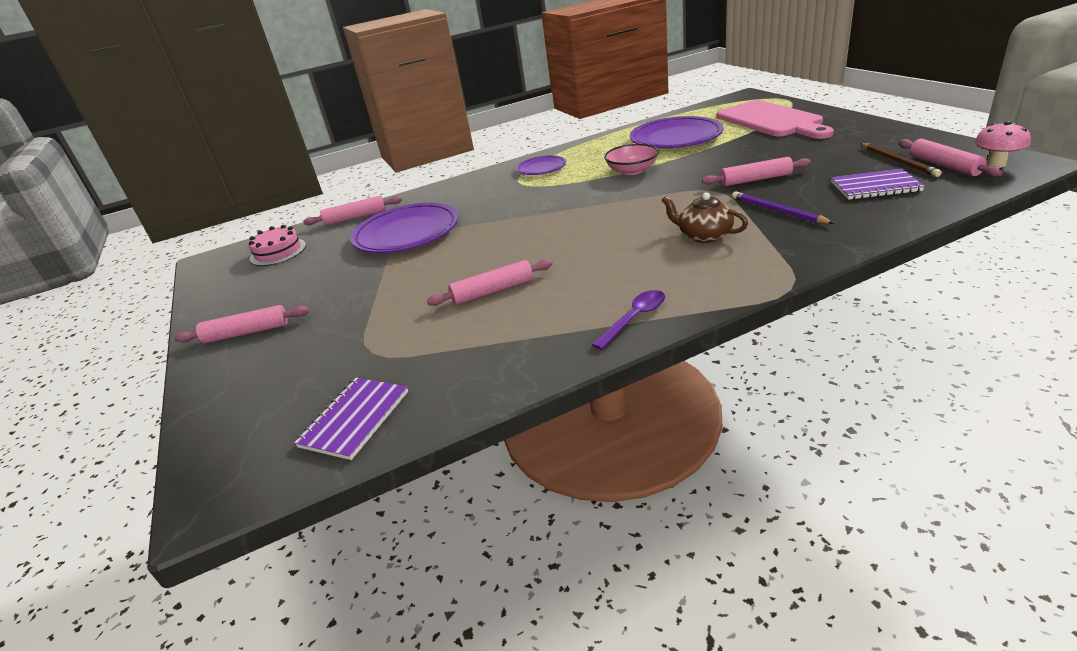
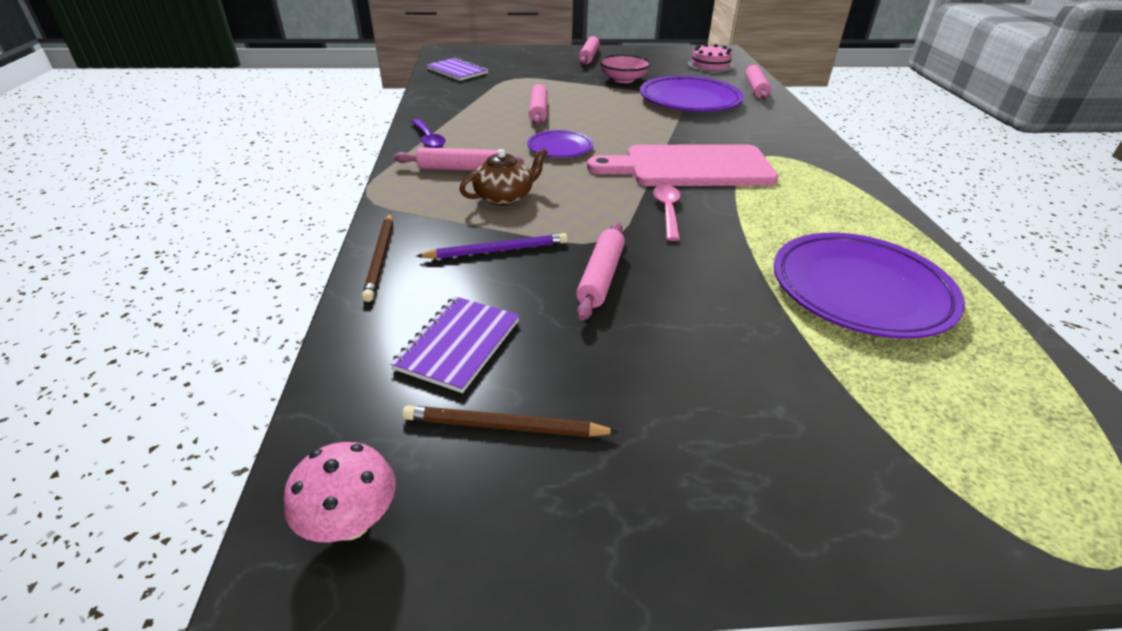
camera: 105 degrees right, 5 degrees up
purple plate [516,155,566,175] -> purple plate moved to [527,130,593,158]
pink bowl [604,144,659,175] -> pink bowl moved to [600,55,651,83]
pink cutting board [717,100,834,139] -> pink cutting board moved to [587,144,778,186]
pink rolling pin [899,139,1003,177] -> pink rolling pin moved to [394,147,524,171]
none -> brown pencil [362,213,393,302]
none -> pink spoon [653,185,680,241]

